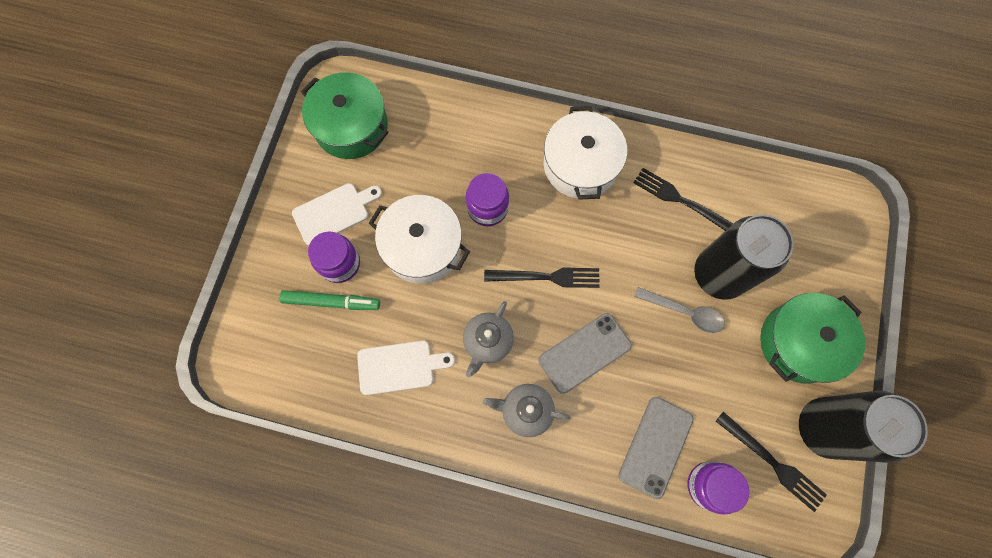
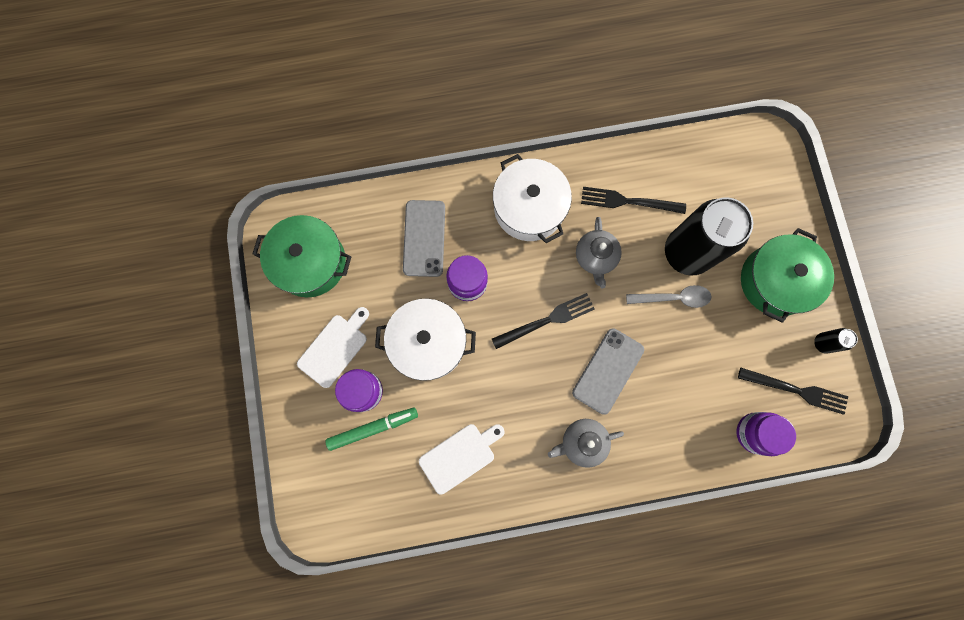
camera: 25 degrees left, 5 degrees up
grey teapot [463,301,514,378] -> grey teapot moved to [576,217,622,289]
grey phone [618,397,694,499] -> grey phone moved to [403,200,445,277]
black can [799,391,928,463] -> black can [814,328,858,354], size x0.41

